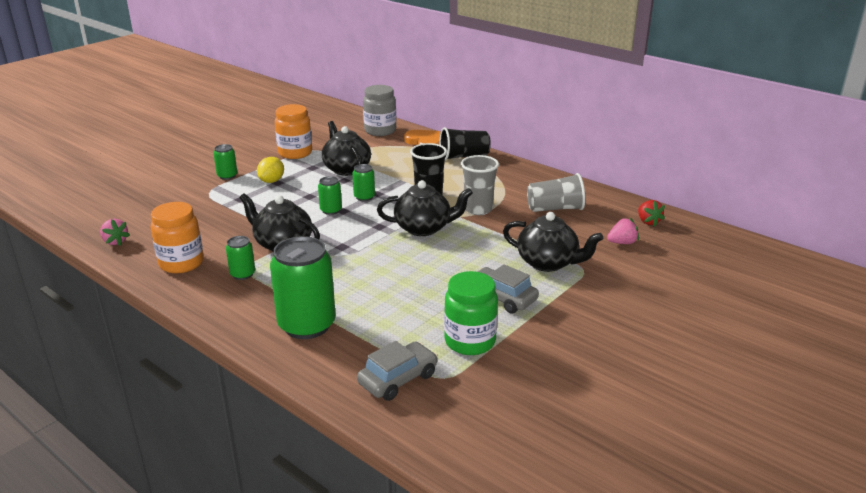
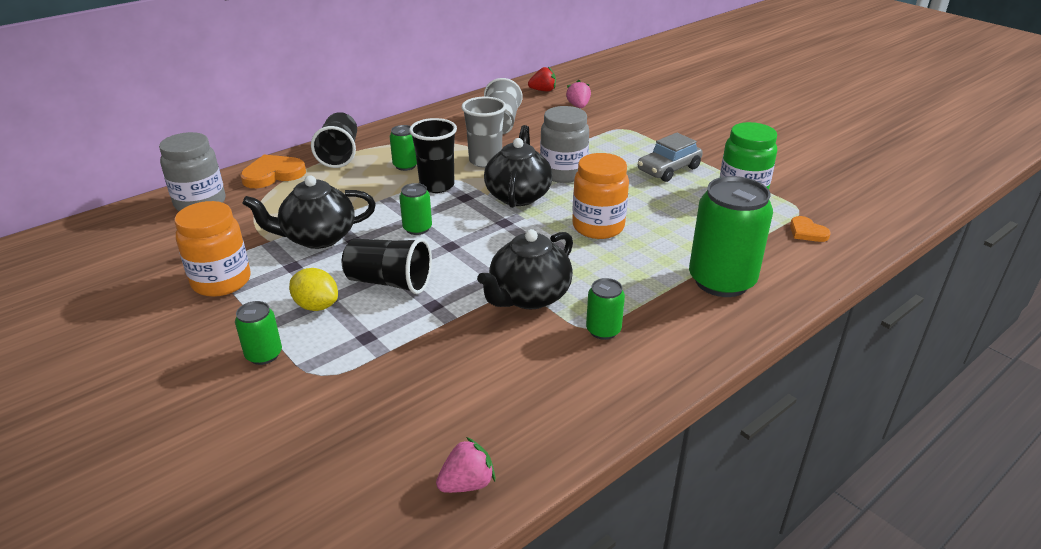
camera: 80 degrees left, 5 degrees up
orange jar [151,202,204,273] -> orange jar moved to [572,153,629,239]
green can [318,176,342,215] -> green can moved to [390,125,417,171]
grey car [357,341,438,401] -> orange heart [790,216,831,242]
black teapot [503,212,603,272] -> none
none -> black cup [342,238,432,294]
none -> grey jar [540,106,589,183]

